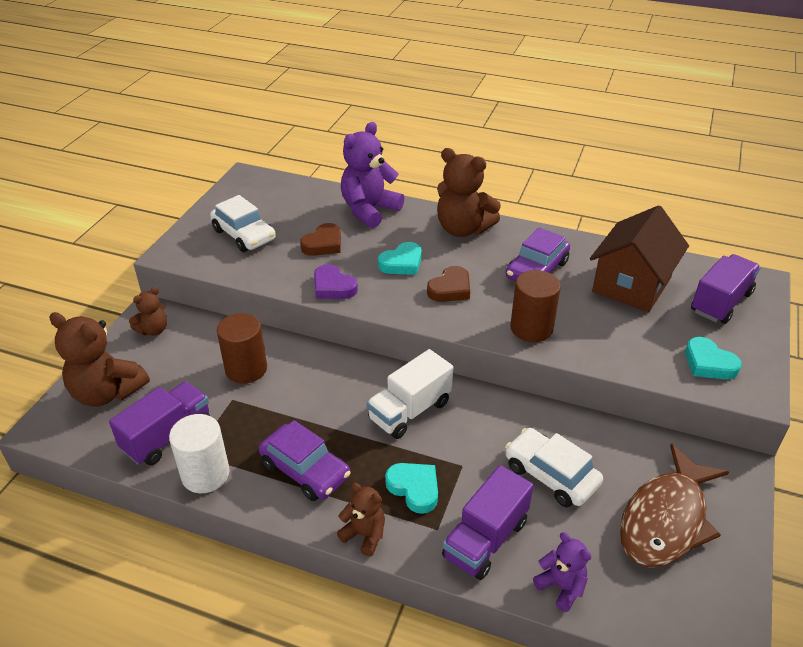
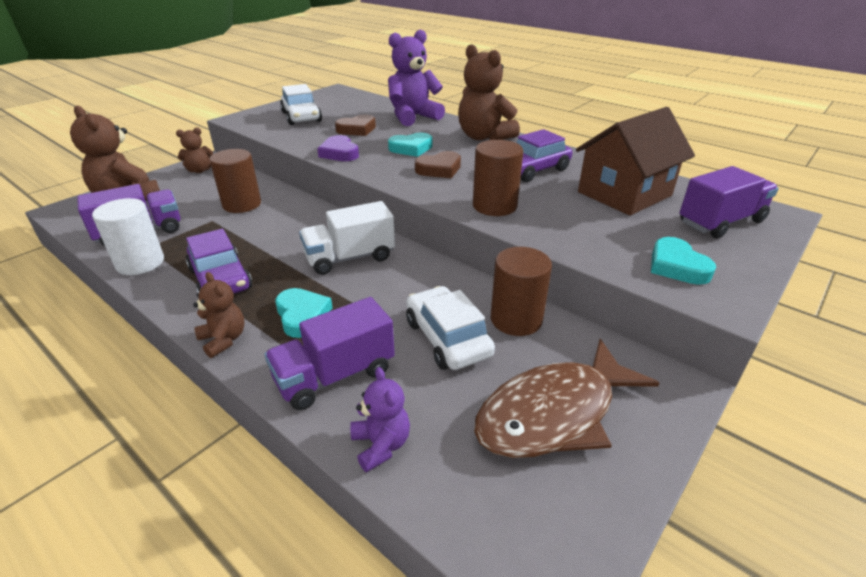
camera: 20 degrees right, 5 degrees down
none -> brown cylinder [491,247,552,336]

